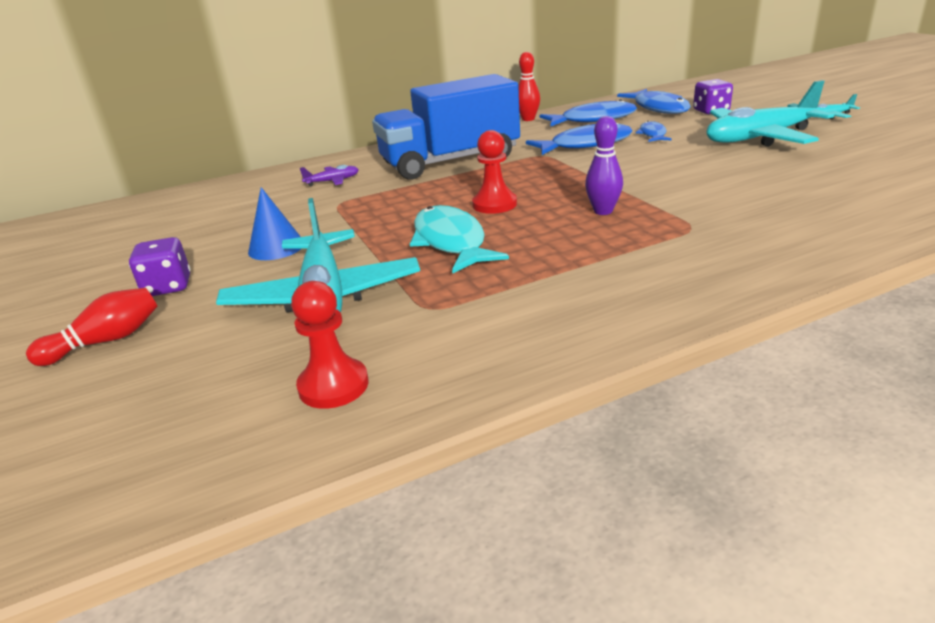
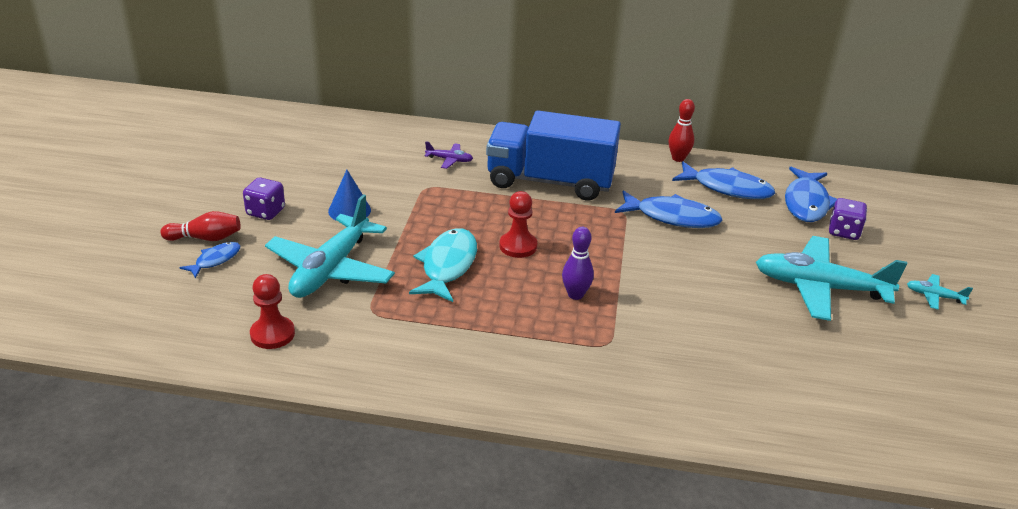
camera: 30 degrees right, 5 degrees up
blue fish [636,121,672,142] -> blue fish moved to [180,242,240,279]

